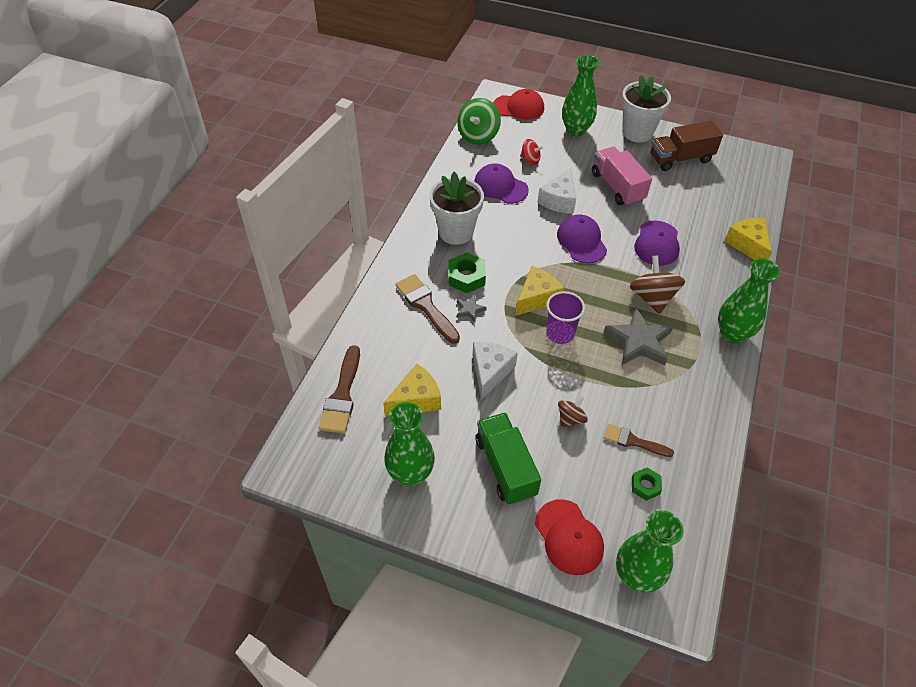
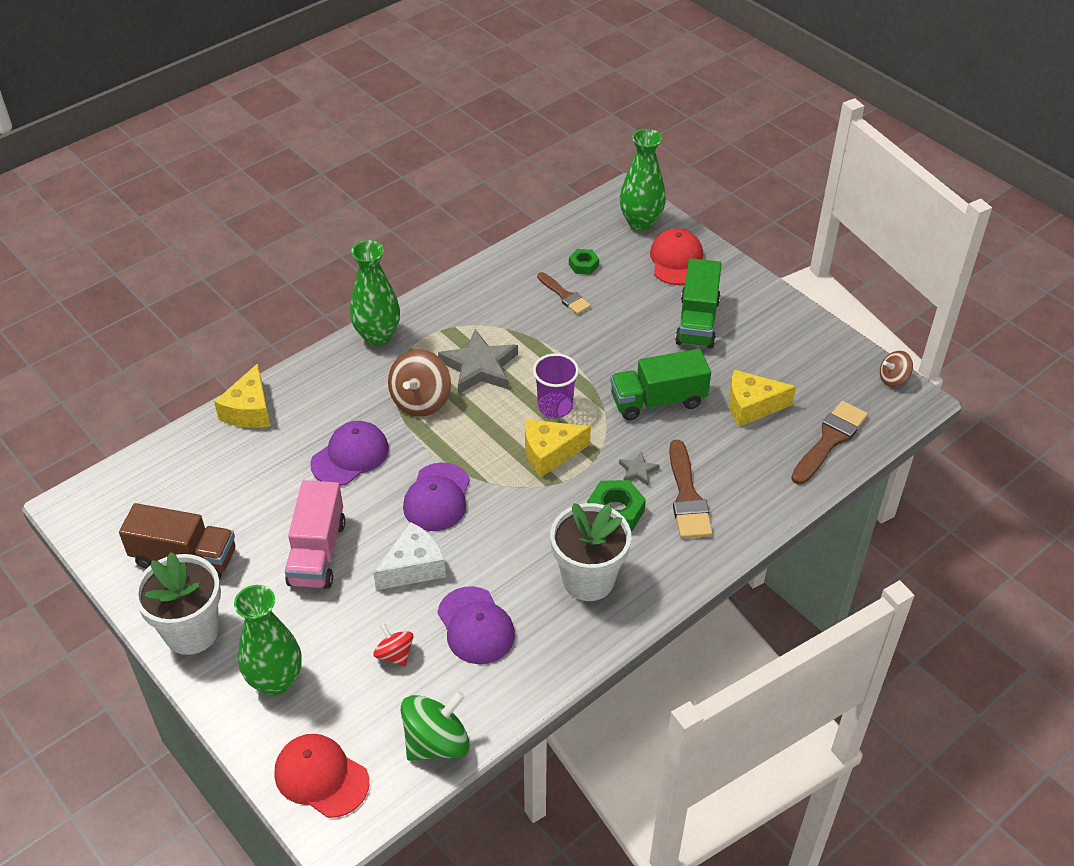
camera: 150 degrees left, 5 degrees down
green vase [384,402,435,486] -> none
white cheese [473,342,518,400] -> green truck [610,349,711,421]
brown spinning top [558,396,588,427] -> brown spinning top moved to [880,351,913,387]

